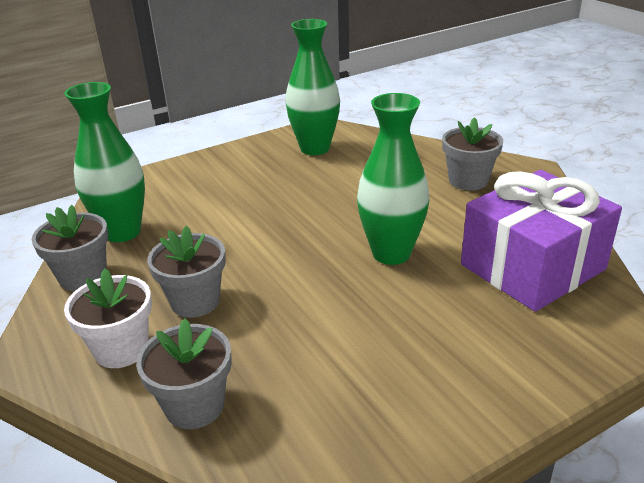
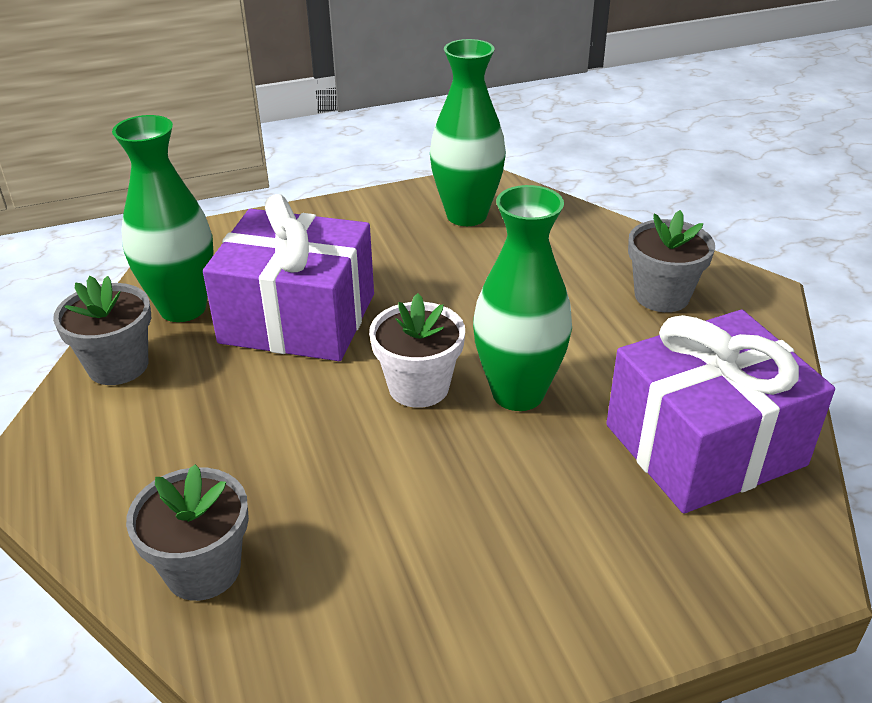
camera: 10 degrees right, 5 degrees up
white flower pot [64,269,152,368] -> white flower pot moved to [369,293,465,408]
grey flower pot [147,226,226,318] -> none
none -> purple gift [203,194,374,361]

